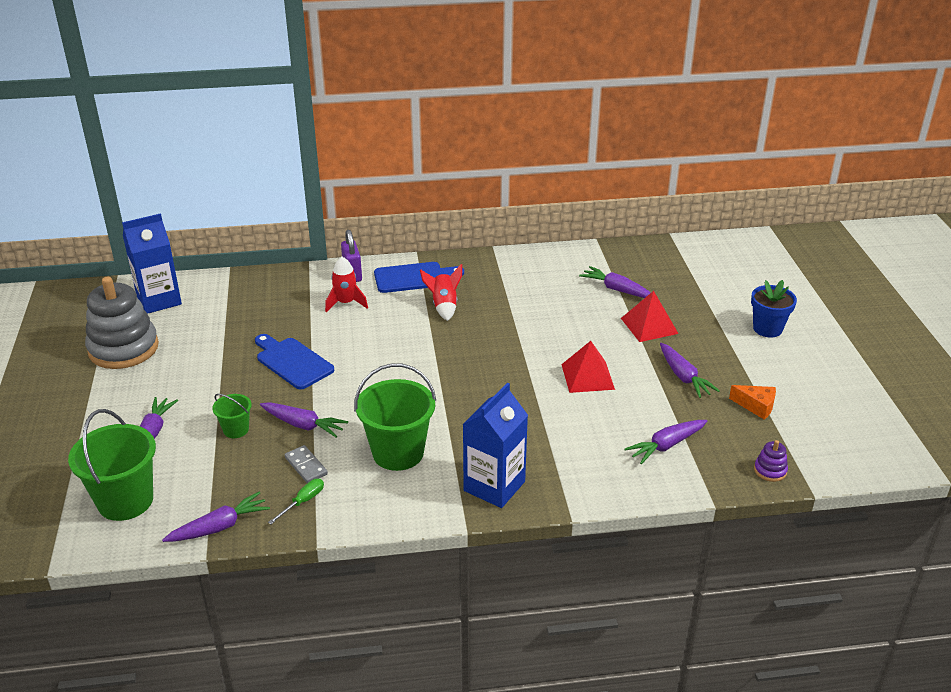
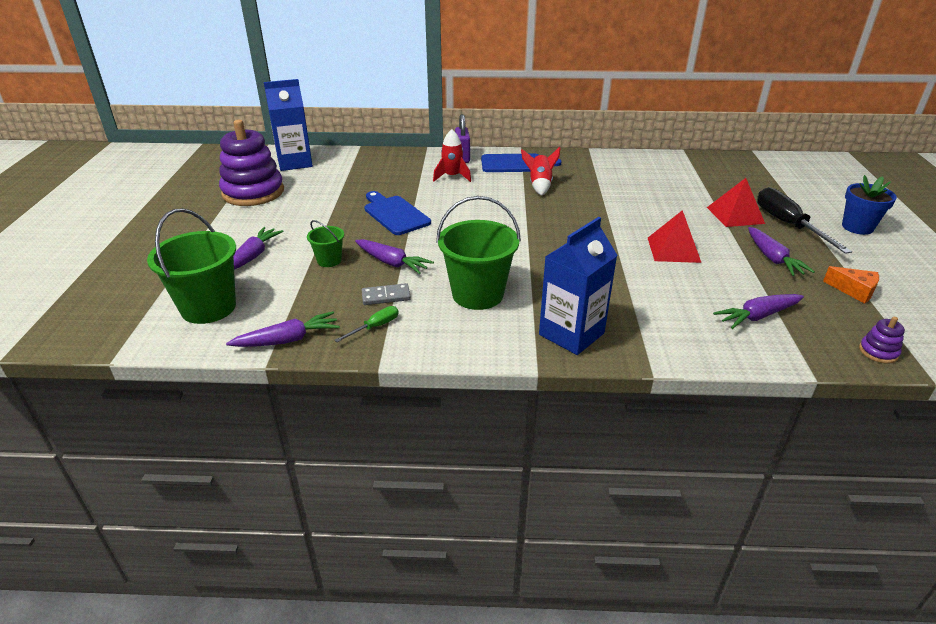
camera: 10 degrees right, 0 degrees up
grey stacking toy [85,277,159,369] -> purple stacking toy [219,120,284,206]
grey domino [285,445,328,483] -> grey domino turned 75 degrees counterclockwise [361,283,411,305]
purple carrot [579,266,651,298] -> none
none -> black screwdriver [757,187,852,254]

